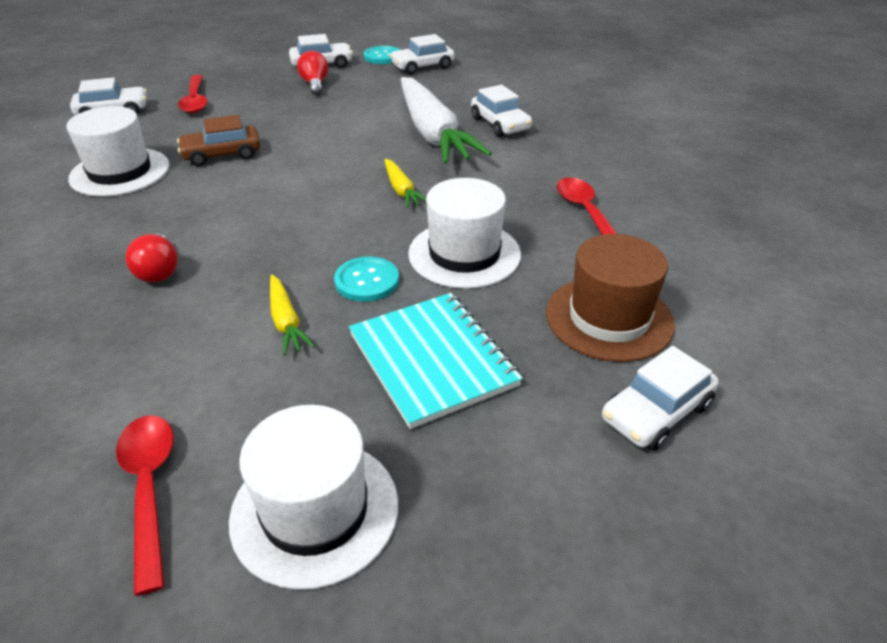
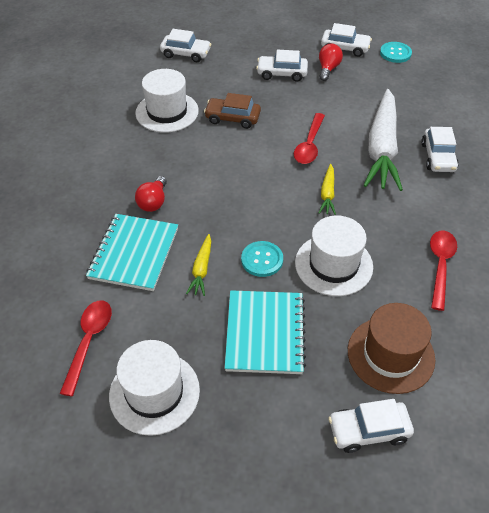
camera: 30 degrees right, 10 degrees up
red spoon [178,75,208,113] -> red spoon moved to [294,113,325,164]
white car [390,34,455,75] -> white car moved to [256,50,308,82]
none -> turquoise notebook [86,214,178,291]

